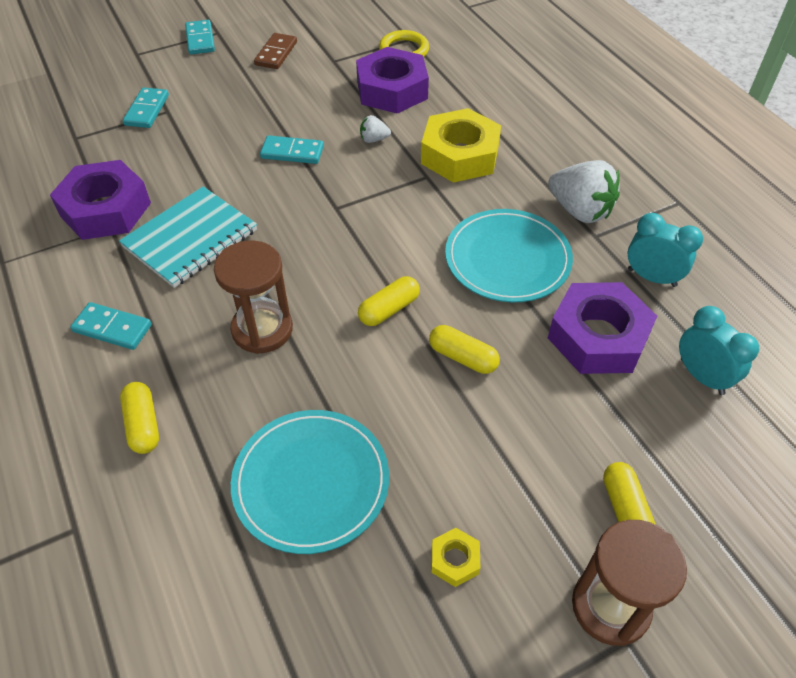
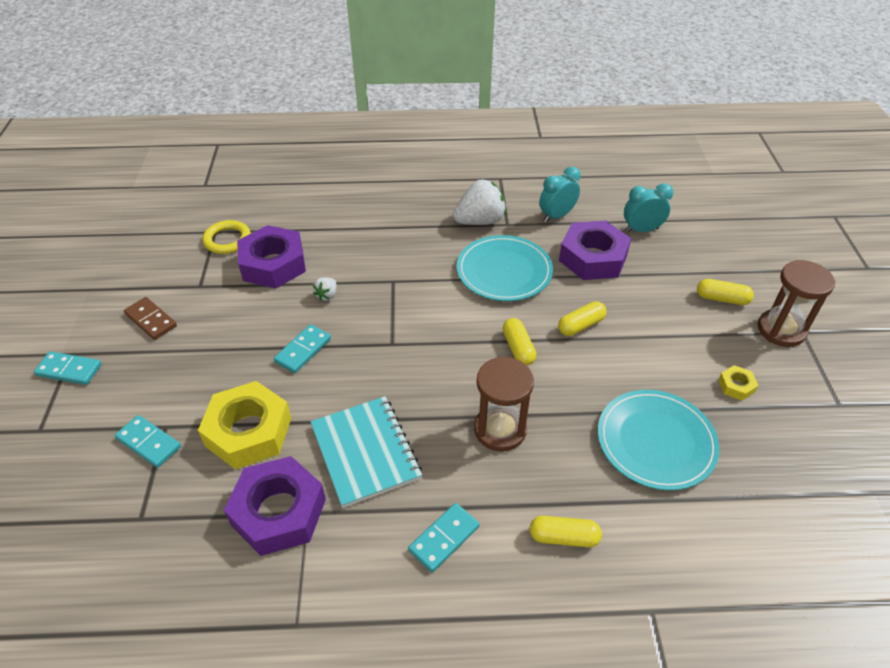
camera: 65 degrees left, 5 degrees down
yellow nut [421,108,501,183] -> yellow nut moved to [198,381,291,469]

